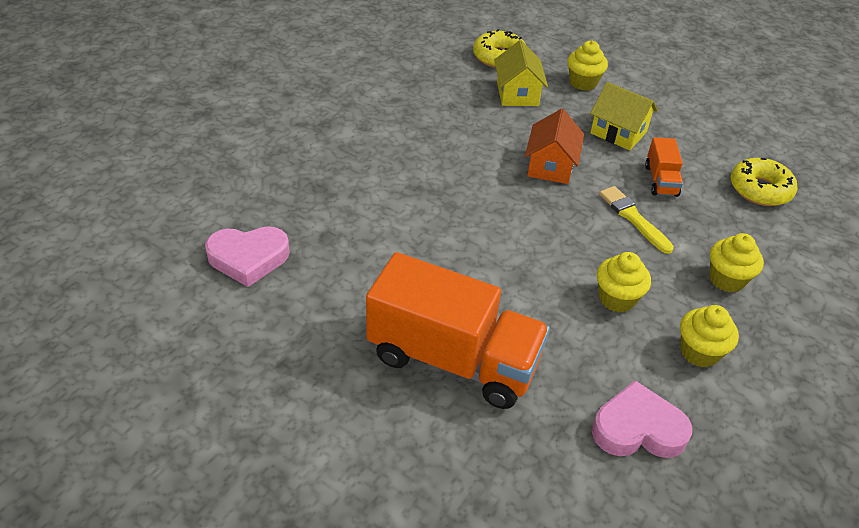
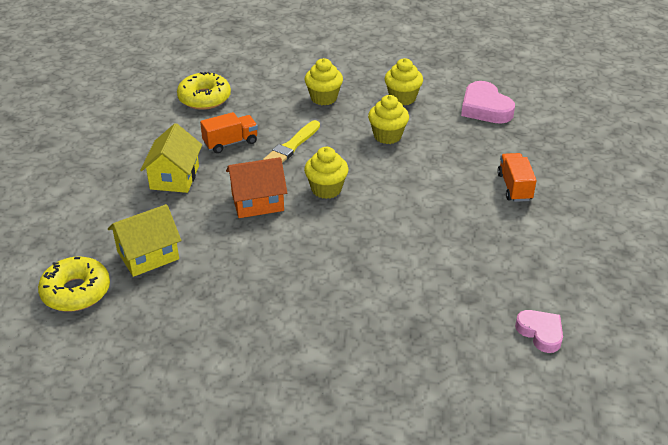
camera: 115 degrees left, 5 degrees down
pink heart [205,226,290,287] -> pink heart [515,310,563,353], size x0.65
orange truck [366,252,550,409] -> orange truck [497,153,537,202], size x0.45
yellow cupcake [567,41,608,91] -> yellow cupcake moved to [304,147,349,199]

